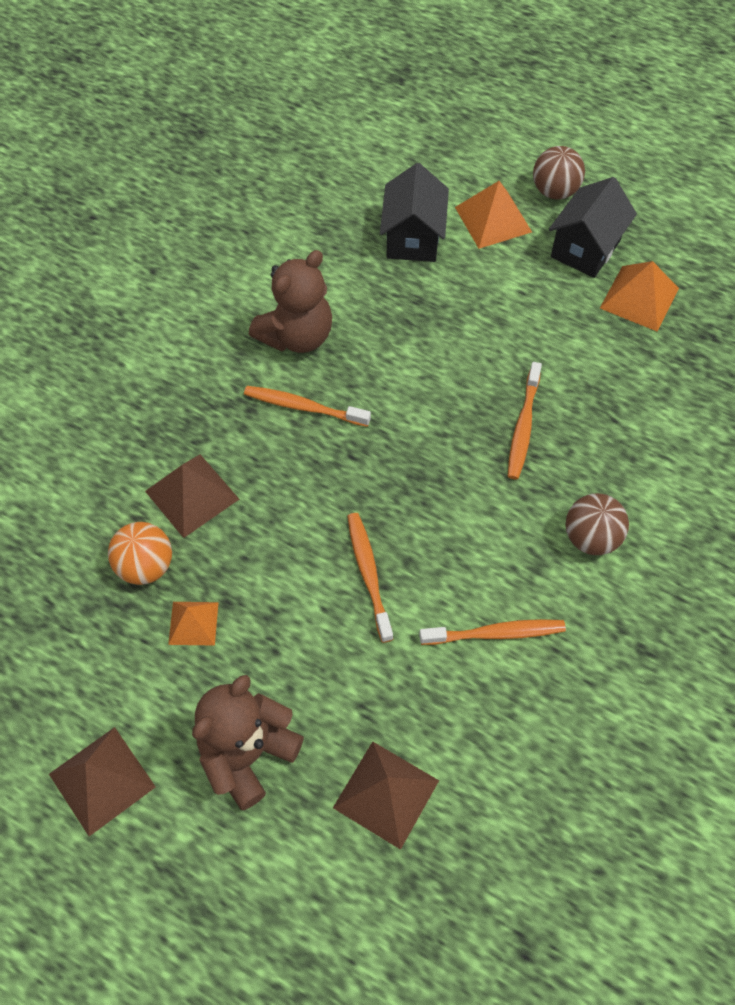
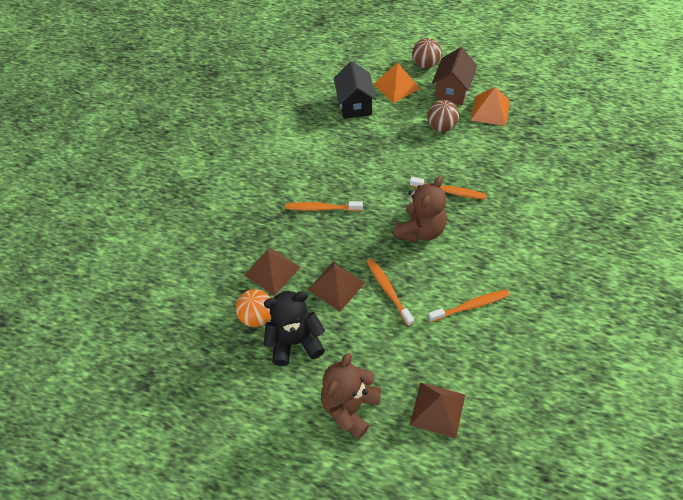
camera: 10 degrees left, 5 degrees down
brown pyramid [49,727,156,836] -> brown pyramid moved to [308,262,365,312]
orange pyramid [168,602,219,646] -> black teddy bear [264,291,325,366]
brown teddy bear [249,250,332,353] -> brown teddy bear moved to [394,176,447,242]
orange toothbrush [508,362,542,479] -> orange toothbrush turned 75 degrees counterclockwise [410,177,487,200]
black house [549,177,637,278] -> brown house [432,47,477,105]
brown ball [565,493,629,555] -> brown ball moved to [427,100,459,132]

